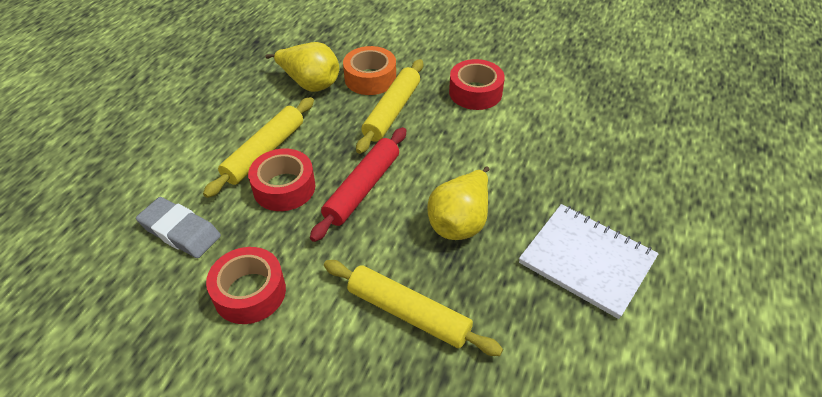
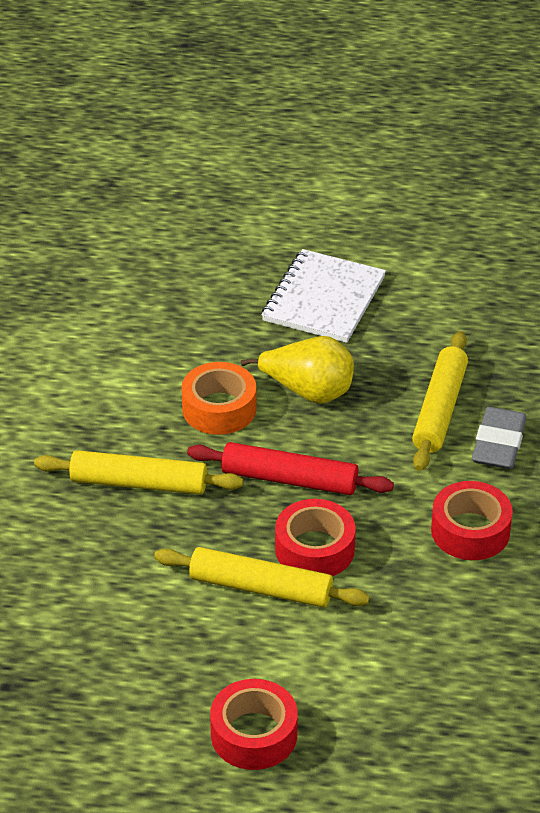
camera: 105 degrees left, 5 degrees down
grey eraser [136,197,221,258] -> grey eraser moved to [472,407,526,469]
yellow pear [266,42,339,92] -> none
orange tape [343,46,396,95] -> orange tape moved to [181,362,257,435]
red tape [449,59,505,110] -> red tape moved to [210,679,298,770]

